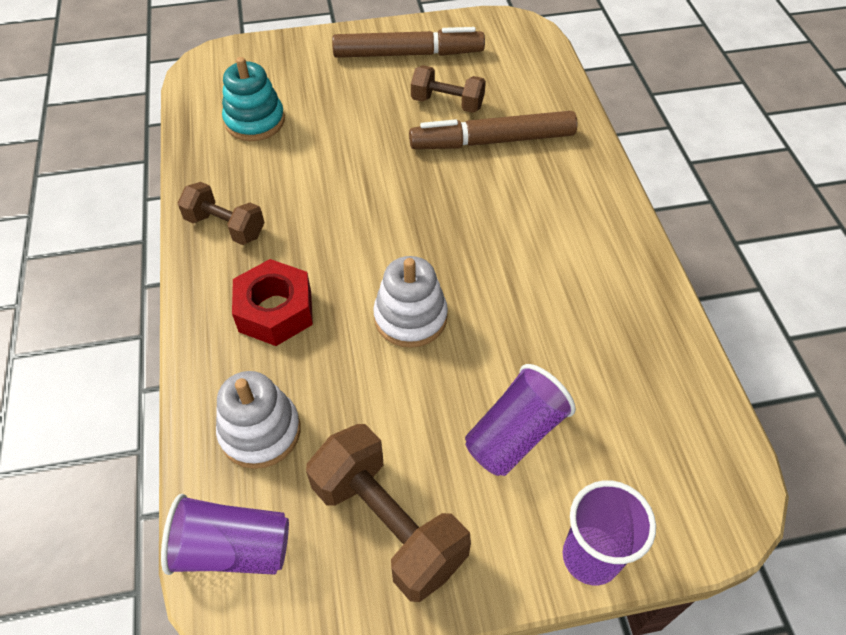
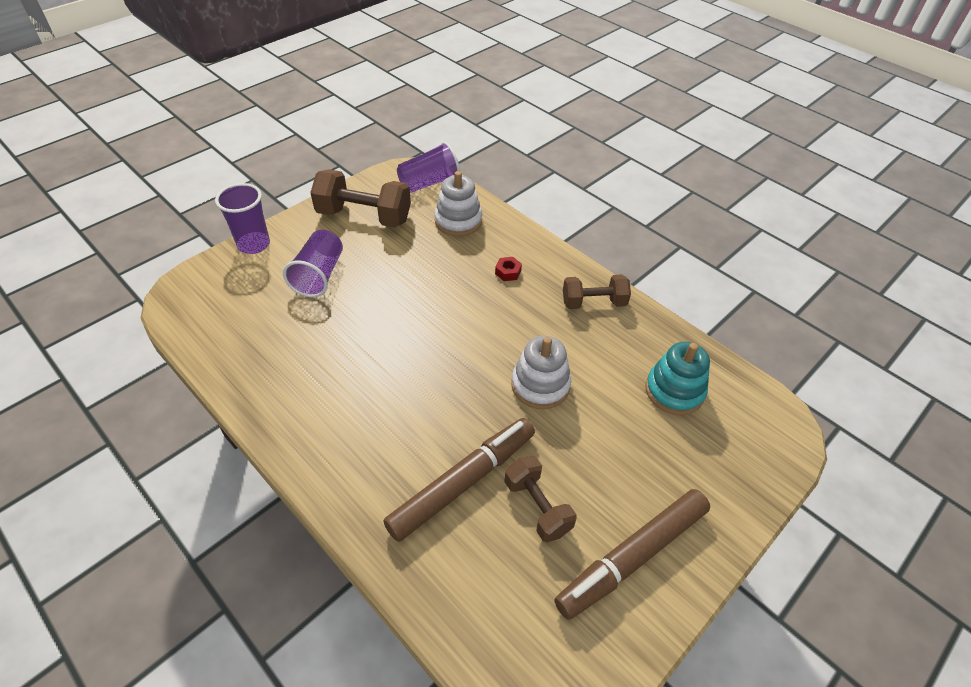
camera: 145 degrees right, 5 degrees down
red nut [232,259,313,346] -> red nut [495,257,522,281], size x0.46
white stacking toy [373,256,448,348] -> white stacking toy moved to [511,336,571,409]
brown dumbbell [411,65,486,113] -> brown dumbbell turned 75 degrees clockwise [504,456,577,542]

